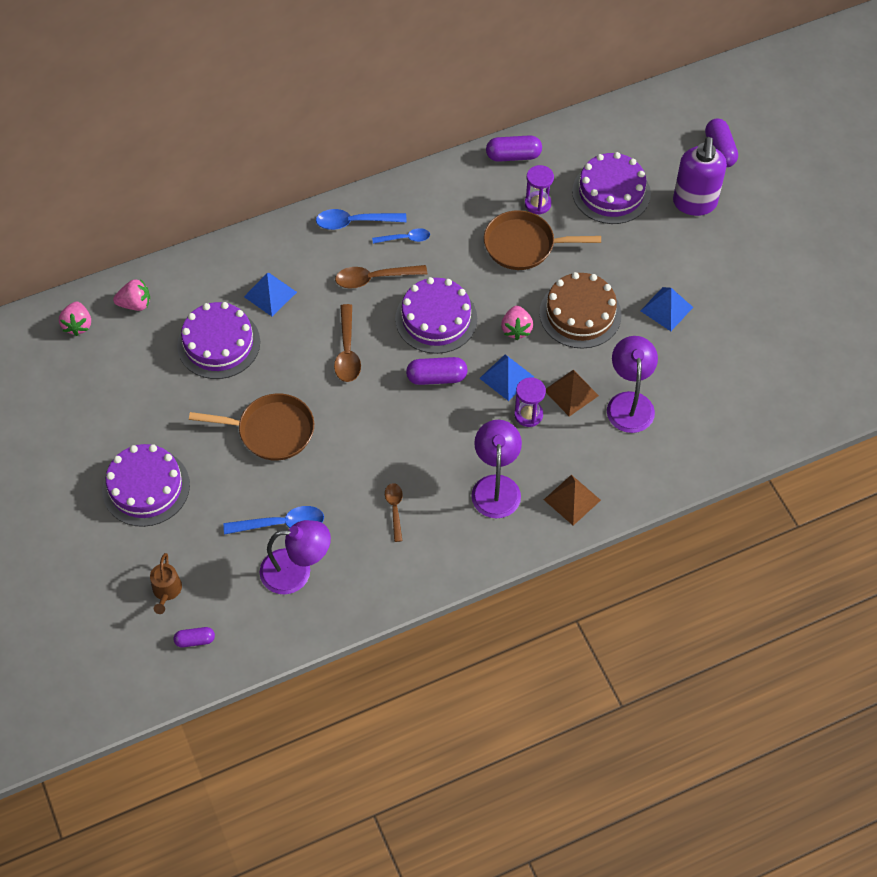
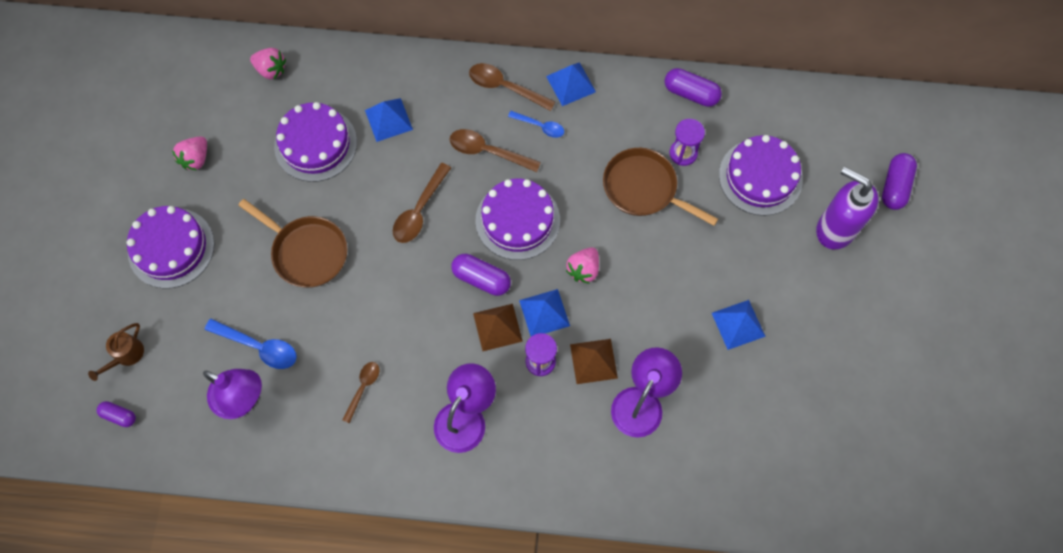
camera: 30 degrees right, 10 degrees up
pink strawberry [59,302,91,336] -> pink strawberry moved to [172,136,207,170]
blue spoon [316,209,407,230] -> brown spoon [469,63,555,111]
brown cake [539,272,622,349] -> none
brown pyramid [544,475,601,526] -> brown pyramid moved to [473,304,523,351]
purple soap dispenser [673,137,727,216] -> purple soap dispenser turned 90 degrees clockwise [816,167,879,249]
none -> blue pyramid [546,62,596,106]

